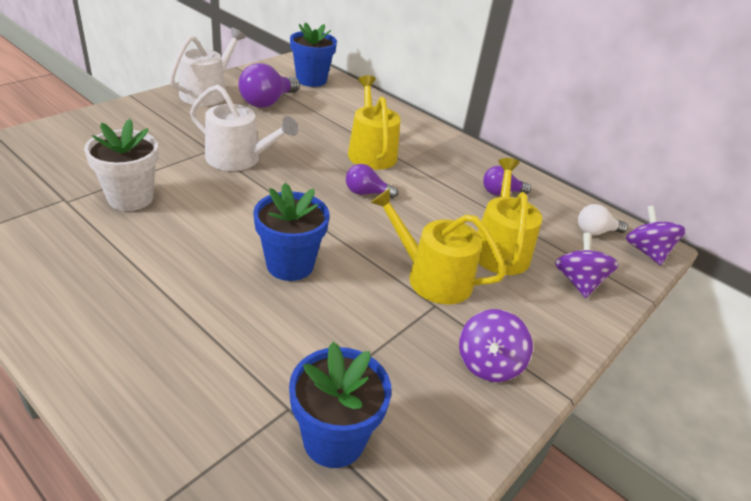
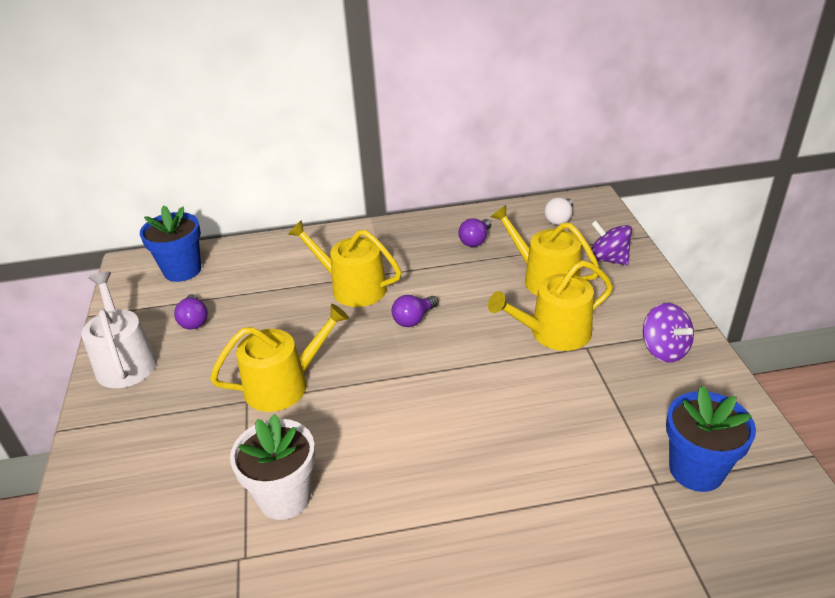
camera: 45 degrees left, 0 degrees up
white watering can [190,84,298,171] -> yellow watering can [210,304,349,412]
purple light bulb [238,63,300,108] -> purple light bulb [174,294,208,330], size x0.60
blue flower pot [253,183,330,281] -> none
purple spinning top [626,206,686,265] -> none

